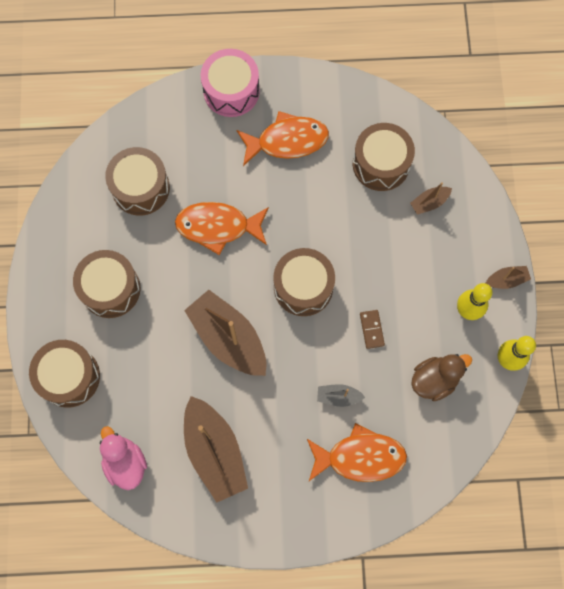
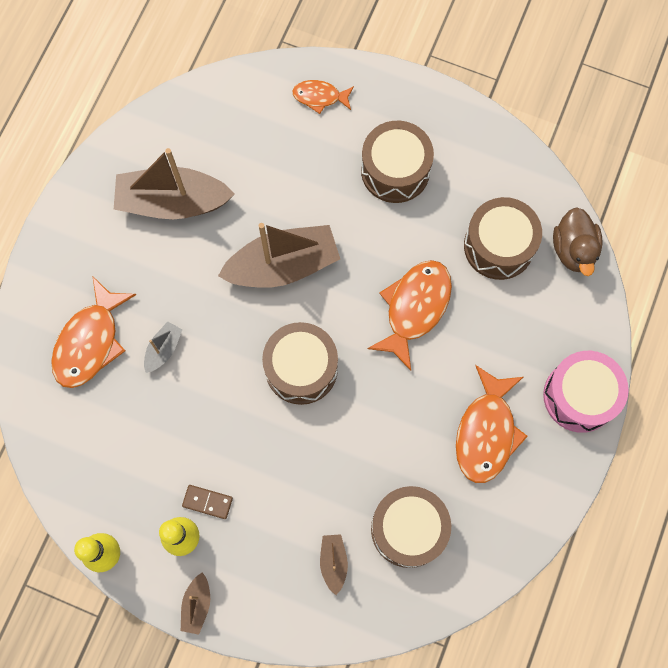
camera: 115 degrees right, 0 degrees up
brown drum [29,340,100,408] -> orange fish [292,80,354,114]
pink duck [100,426,147,490] -> none
brown domino [360,310,385,349] -> brown domino moved to [182,485,233,519]
brown duck [411,354,472,401] -> brown duck moved to [553,207,603,276]

